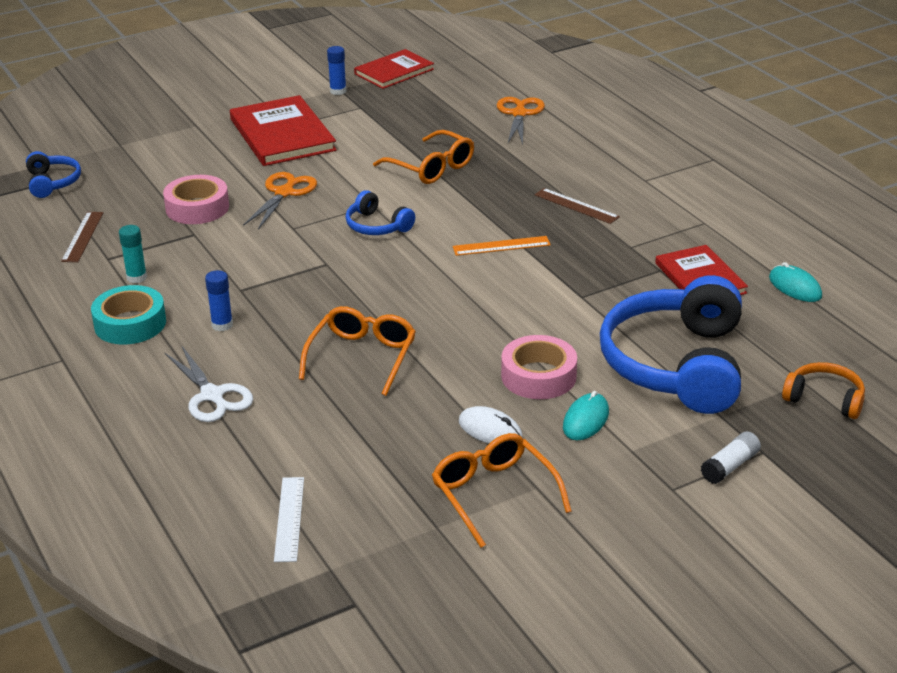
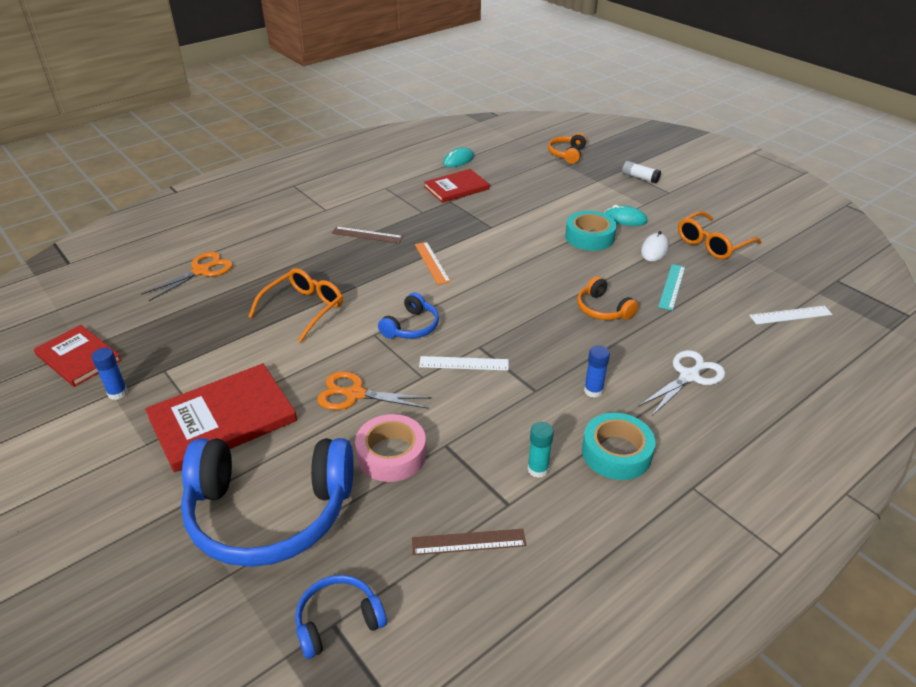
camera: 100 degrees left, 5 degrees up
orange glasses [299,306,416,396] -> orange headphones [577,276,639,320]
orange scissors [497,97,545,145] -> orange scissors turned 135 degrees clockwise [141,252,233,301]
pink tape [501,335,577,399] -> turquoise tape [565,211,617,251]
brown ruler [534,188,620,224] -> brown ruler turned 75 degrees clockwise [332,227,403,243]
blue headphones [600,275,742,414] -> blue headphones moved to [181,438,353,567]
none -> white ruler [419,356,509,371]
none -> turquoise ruler [658,264,685,310]

